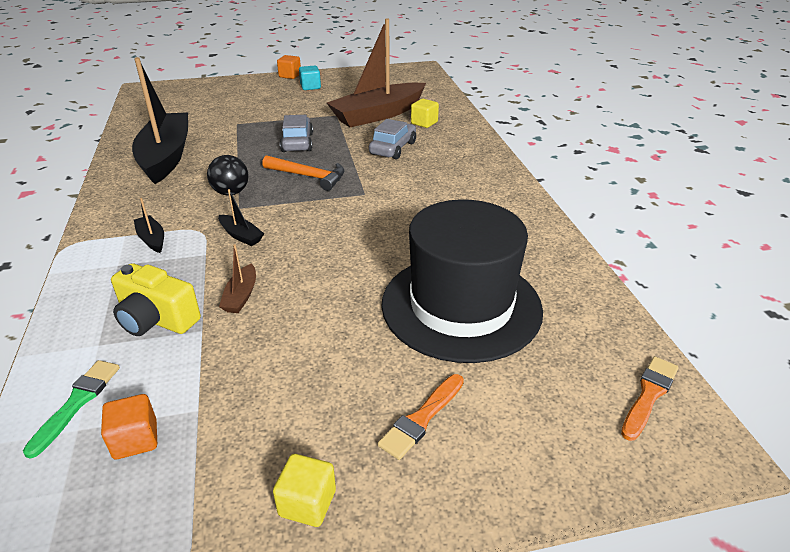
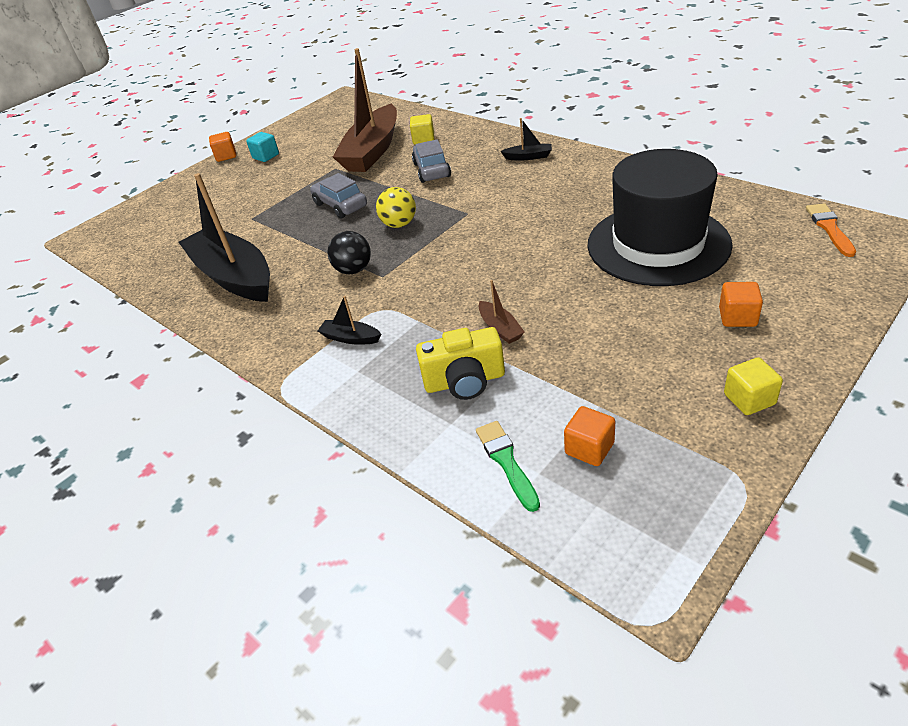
camera: 30 degrees left, 5 degrees up
black boat [218,189,264,246] -> black boat moved to [500,118,552,160]
orange hammer [262,155,345,191] -> yellow ball [376,187,416,228]
orange brush [378,374,464,460] -> orange cube [719,282,763,327]

